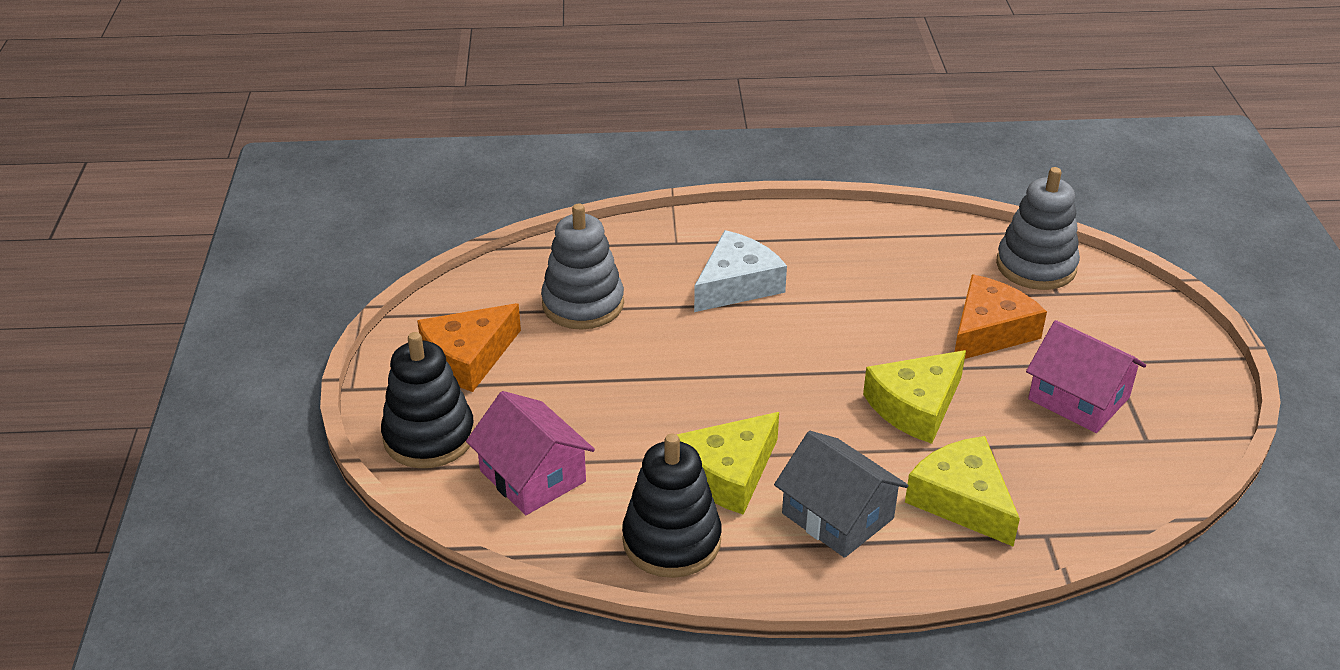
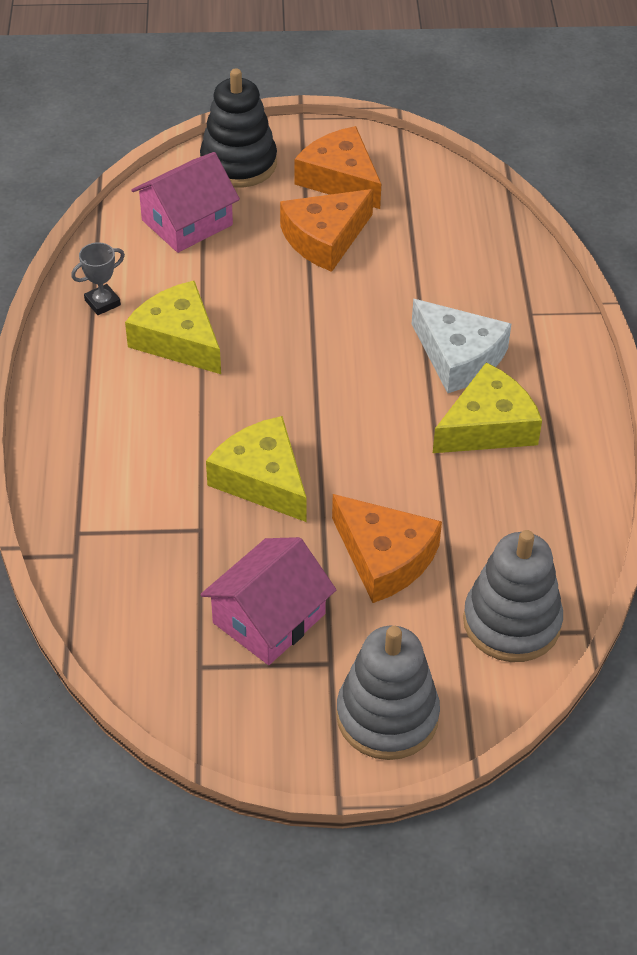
camera: 90 degrees right, 10 degrees up
grey stacking toy [541,204,624,330] -> grey stacking toy moved to [336,626,440,760]
black stacking toy [622,434,721,578] -> grey trophy [71,242,125,315]
grey house [774,431,908,558] -> none
yellow cheese [905,436,1020,547] -> yellow cheese moved to [433,363,542,453]
none -> orange cheese [280,189,374,272]

